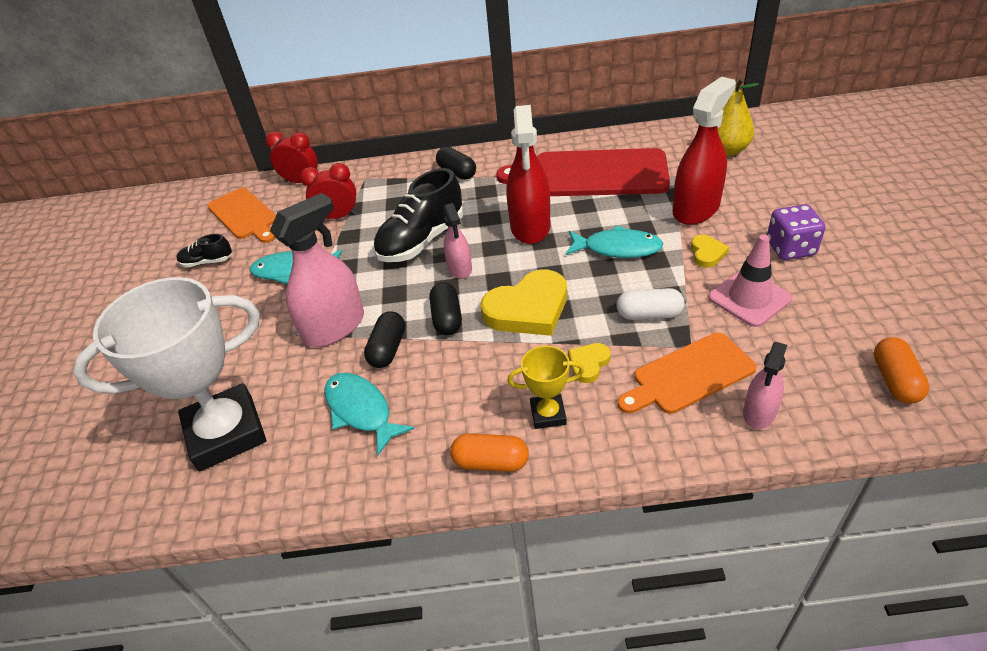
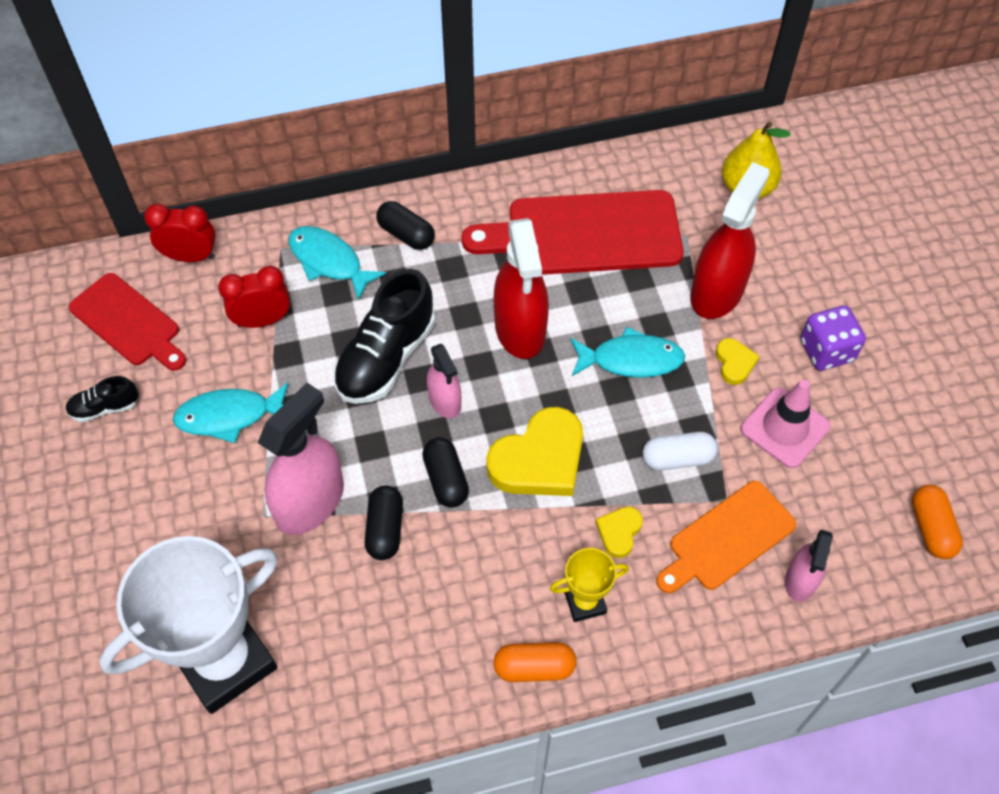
camera: 15 degrees left, 15 degrees up
orange cutting board [207,188,276,243] -> red cutting board [69,273,186,371]
turquoise fish [324,373,415,455] -> turquoise fish moved to [289,226,386,301]

